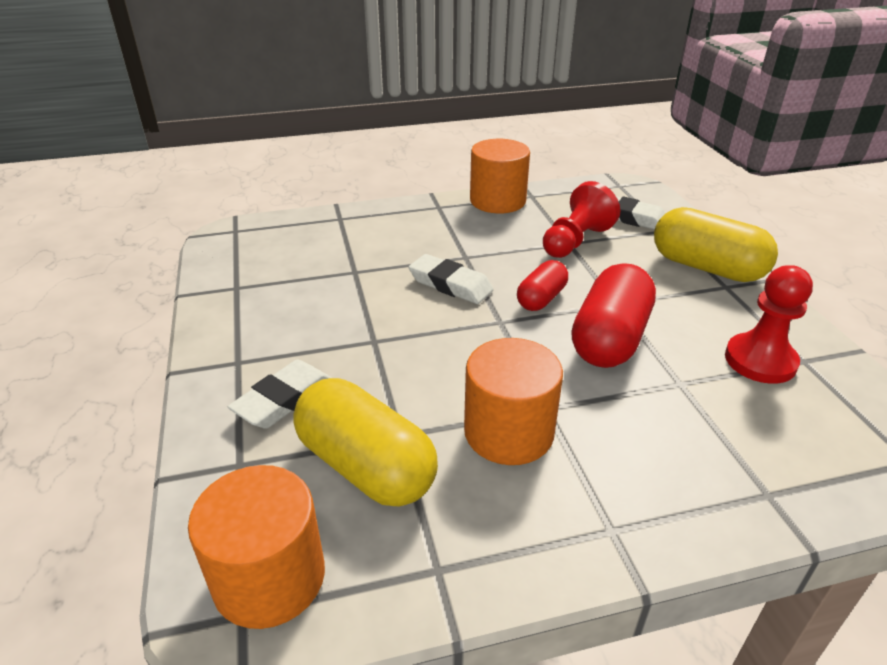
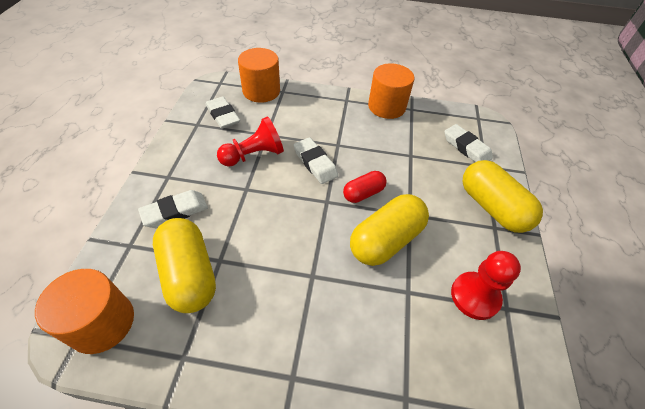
camera: 20 degrees right, 15 degrees up
orange cylinder [464,338,563,465] -> orange cylinder moved to [238,48,280,103]
red pawn [543,181,620,258] -> red pawn moved to [217,116,284,167]
red capsule [571,263,656,368] -> yellow capsule [350,194,429,266]
none -> white eraser [205,97,240,129]

